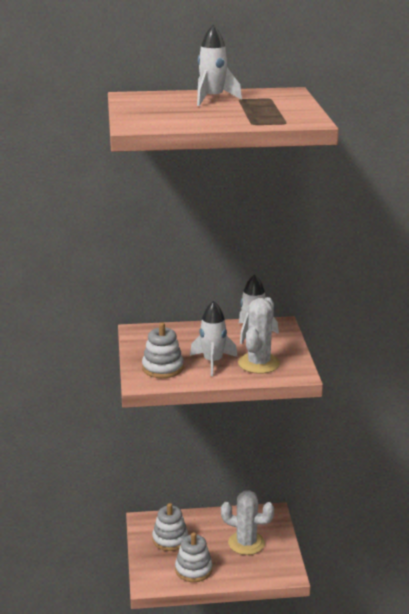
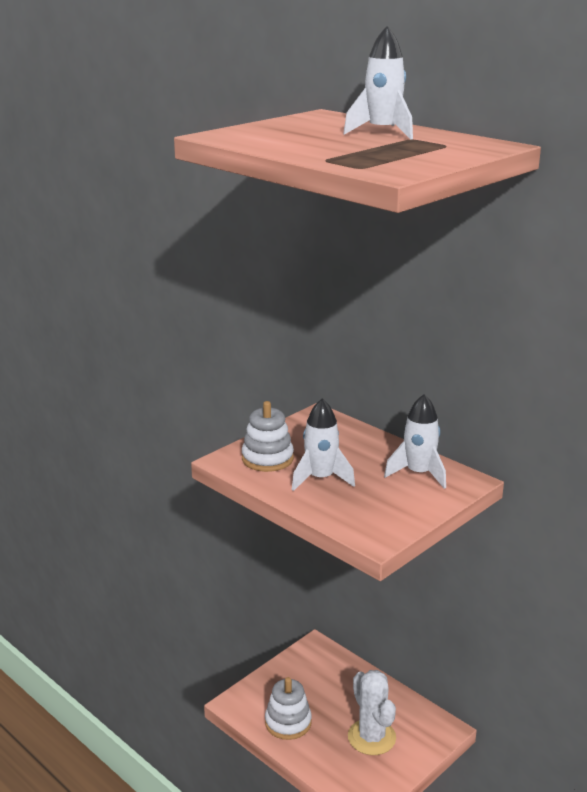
camera: 50 degrees right, 0 degrees up
white stacking toy [152,503,188,551] -> none
white cactus [238,297,280,374] -> none

